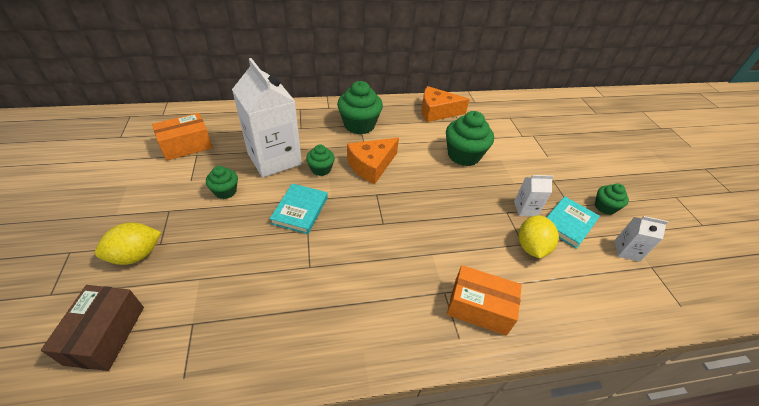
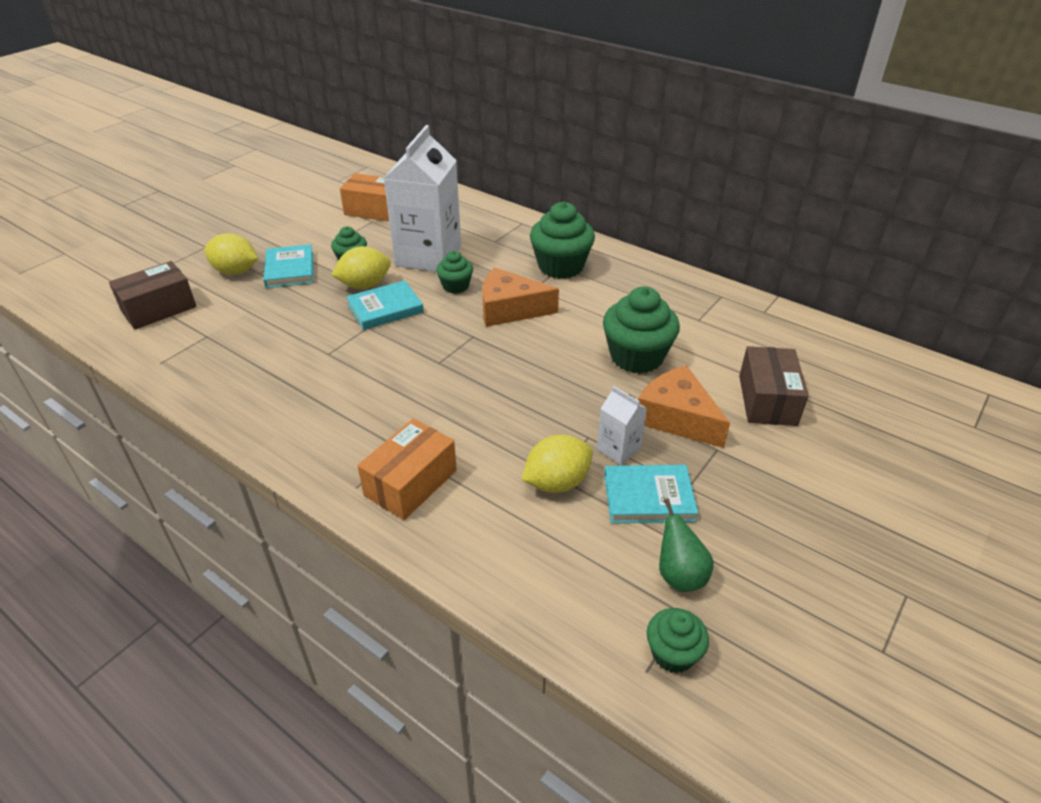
camera: 50 degrees right, 5 degrees down
orange cheese [422,86,470,122] -> orange cheese moved to [638,365,730,448]
orange box [447,265,522,336] -> orange box turned 60 degrees clockwise [358,419,457,520]
green cupcake [595,183,629,215] -> green cupcake moved to [647,608,709,673]
white carton [614,216,668,262] -> green pear [659,499,714,592]
none -> turquoise book [263,244,313,288]
none -> yellow lemon [331,246,391,289]
none -> brown box [739,346,808,426]

